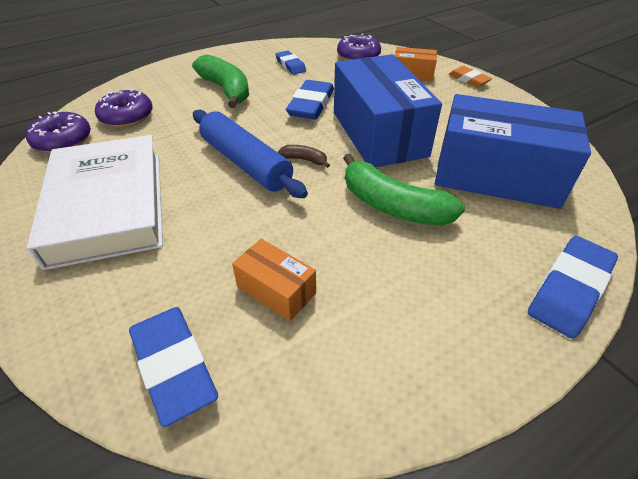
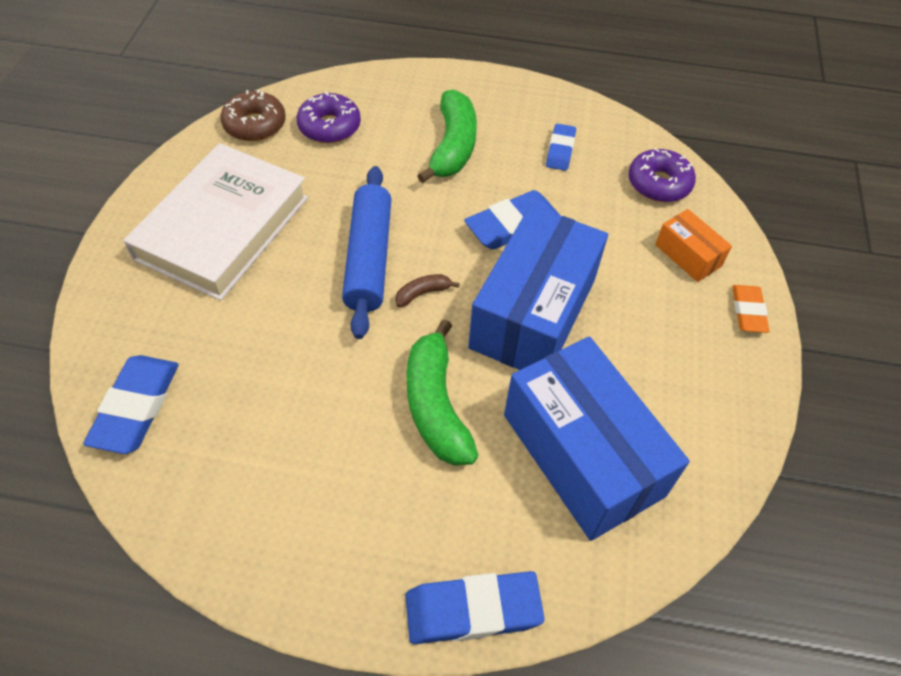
camera: 40 degrees right, 10 degrees up
purple donut [26,111,91,153] -> brown donut [220,89,286,141]
orange box [232,239,316,321] -> none
brown banana [278,145,330,168] -> brown banana turned 90 degrees counterclockwise [396,274,460,307]

